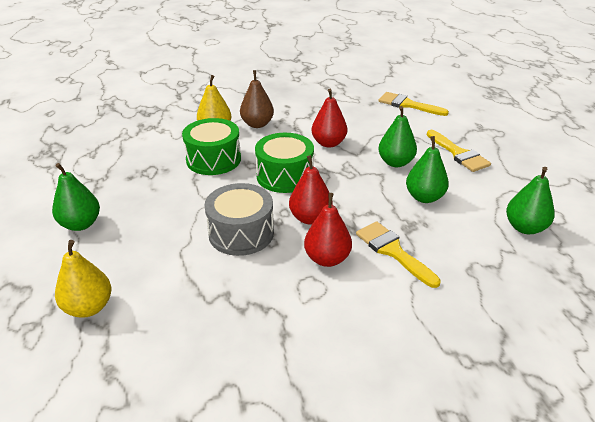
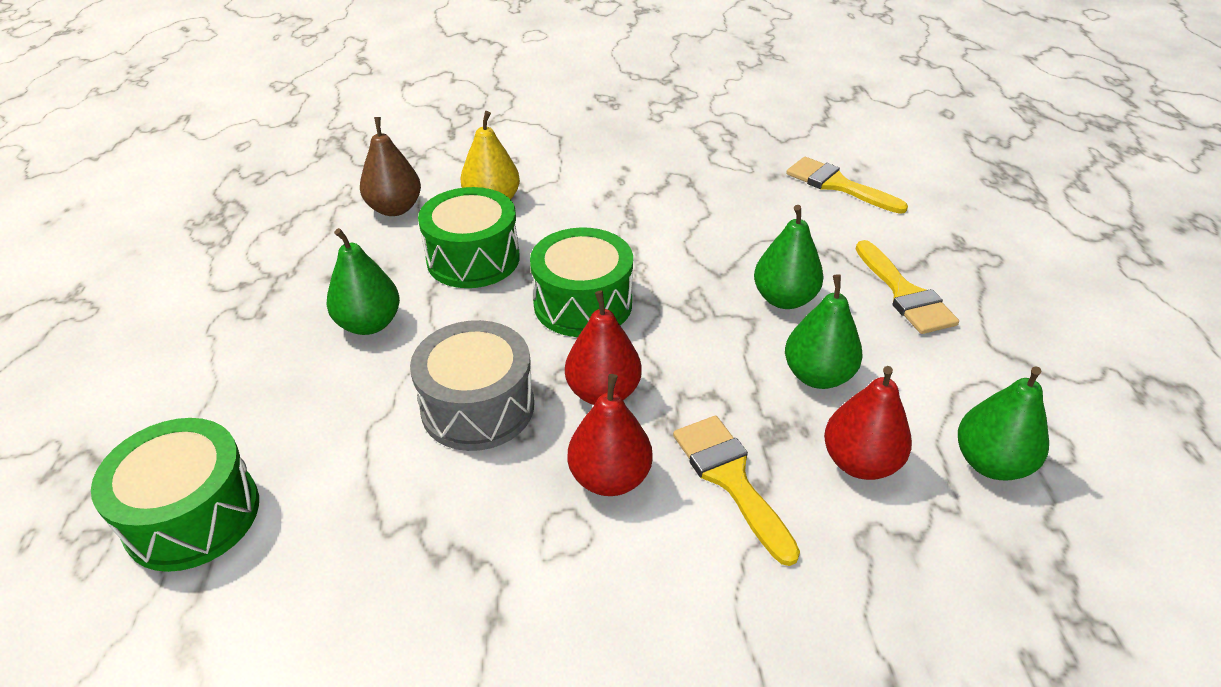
camera: 10 degrees right, 5 degrees up
green pear [52,163,100,231] -> green pear moved to [326,228,400,335]
yellow pear [55,240,111,318] -> green drum [91,418,259,572]
brown pear [240,70,274,128] -> brown pear moved to [360,117,421,216]
red pear [312,89,347,148] -> red pear moved to [824,366,912,480]

